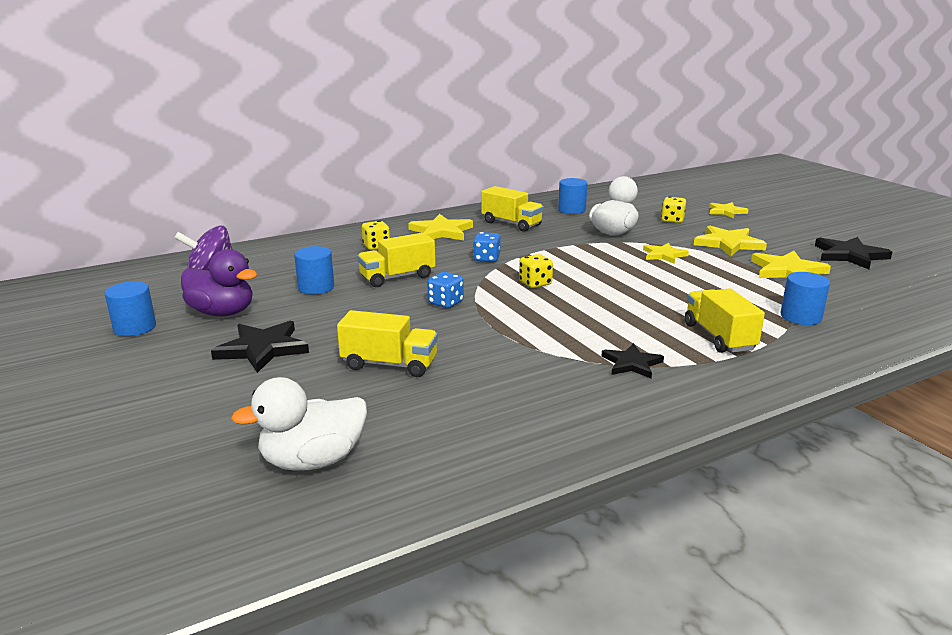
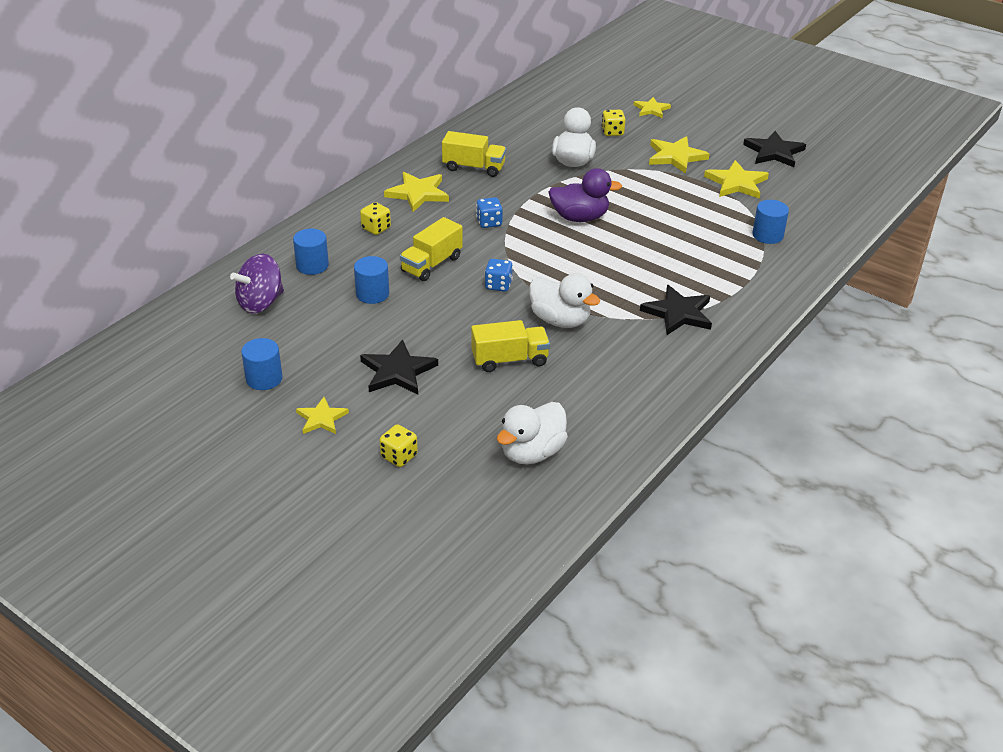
camera: 25 degrees left, 15 degrees up
purple duck [181,249,257,316] -> purple duck moved to [548,168,622,222]
yellow dice [519,254,553,288] -> yellow dice moved to [380,424,418,467]
blue cylinder [558,178,588,214] -> blue cylinder moved to [293,229,329,275]
black star [602,343,664,378] -> black star [640,285,712,335], size x1.56
yellow star [643,243,689,264] -> yellow star moved to [296,397,349,434]
yellow truck [685,288,765,353] -> none
none -> white duck [529,273,600,328]

